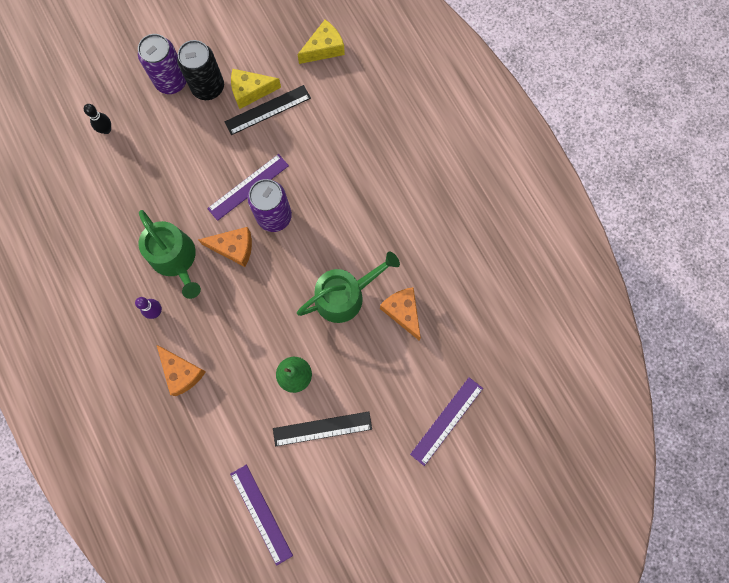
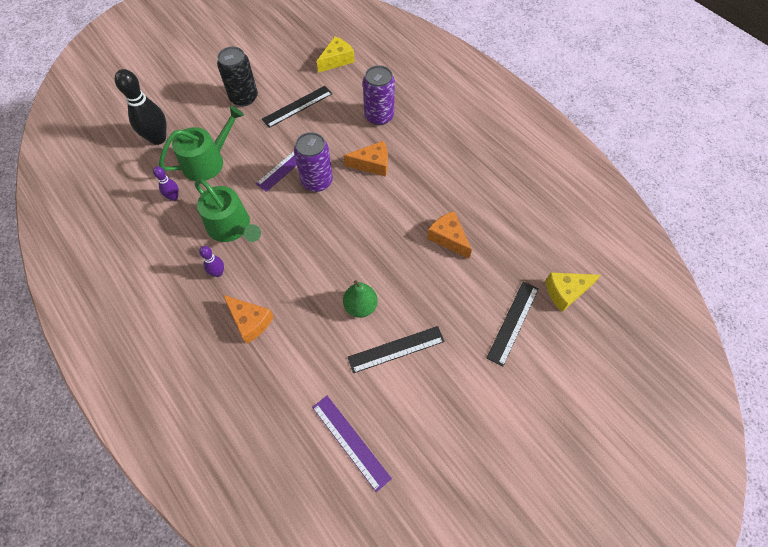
camera: 10 degrees left, 15 degrees down
black bowling pin [84,104,111,134] -> black bowling pin [115,69,167,145], size x1.96
purple can [138,34,186,94] -> purple can moved to [363,65,395,125]
orange cheese [198,227,252,267] -> orange cheese moved to [343,141,388,177]
yellow cheese [231,69,281,109] -> yellow cheese moved to [546,272,601,312]
green watering can [297,251,400,323] -> green watering can moved to [159,106,244,181]
purple ruler [410,377,483,466] -> black ruler [487,281,539,366]
none -> purple bowling pin [153,166,179,201]

